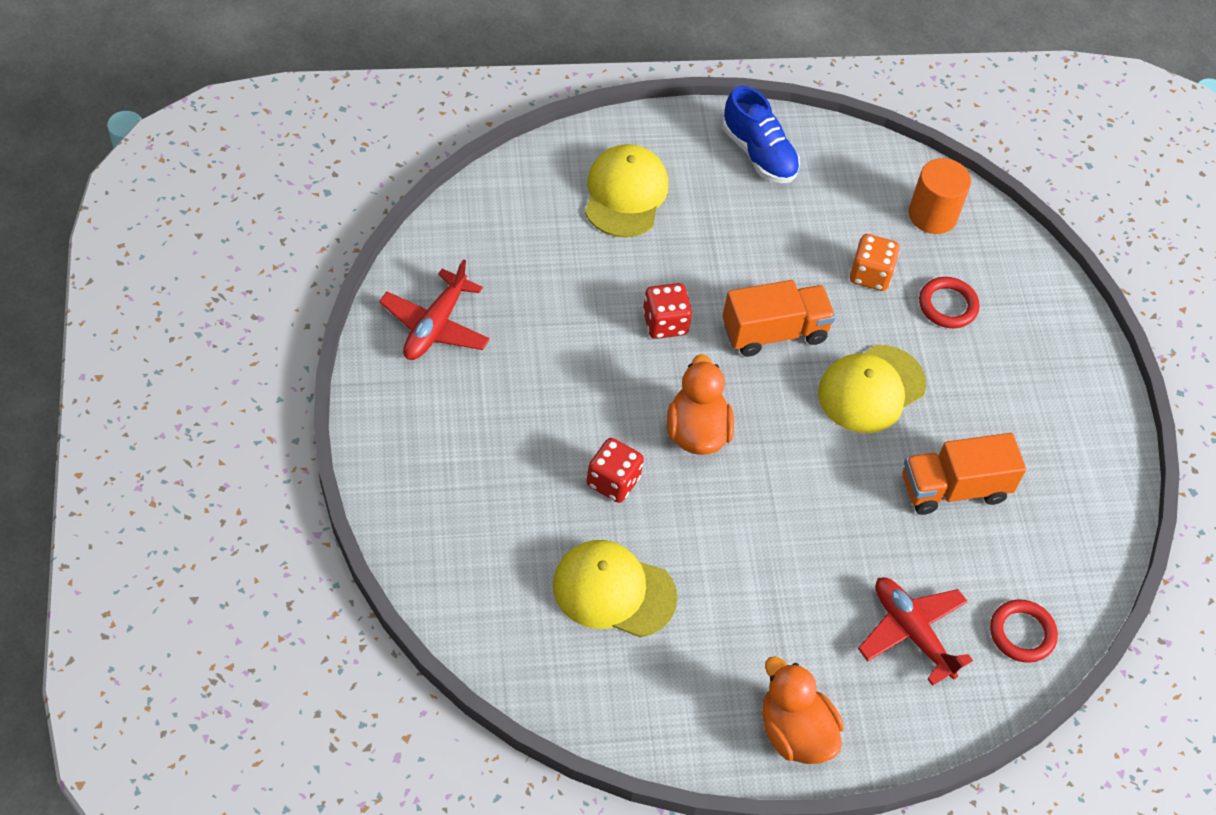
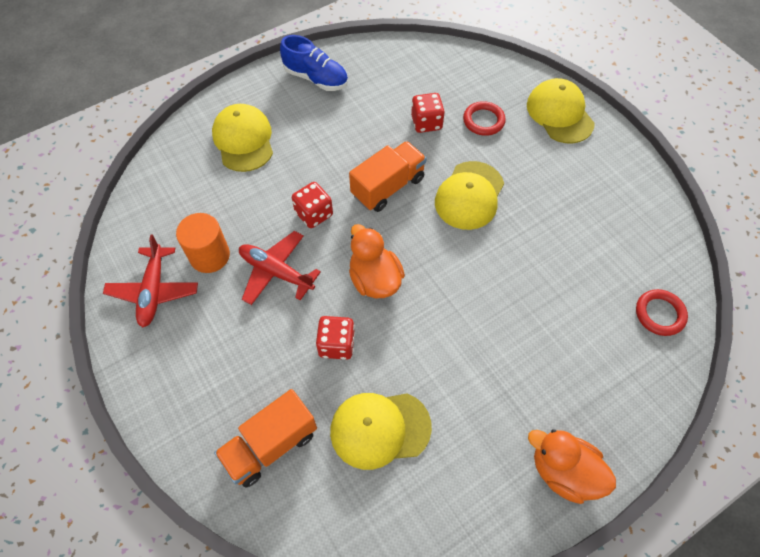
camera: 20 degrees left, 5 degrees up
orange dice [850,234,900,291] -> red dice [411,93,445,133]
red plane [858,577,973,686] -> red plane moved to [239,231,321,305]
orange truck [903,433,1026,515] -> orange truck moved to [214,389,317,488]
orange cylinder [909,158,971,234] -> orange cylinder moved to [176,213,230,273]
none -> yellow cap [527,78,595,143]

